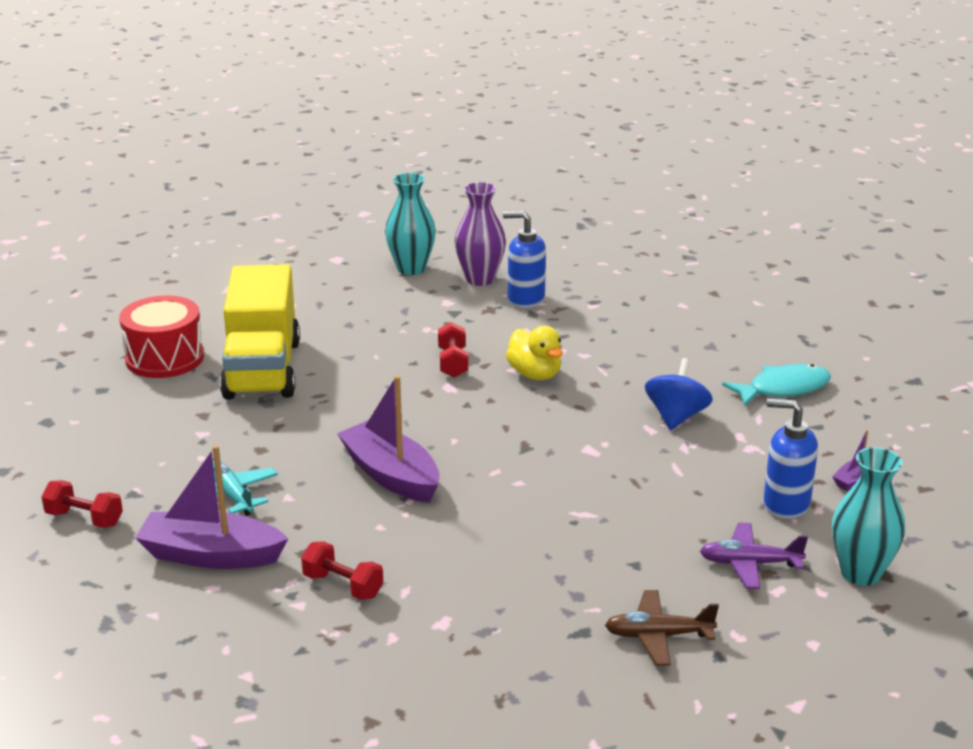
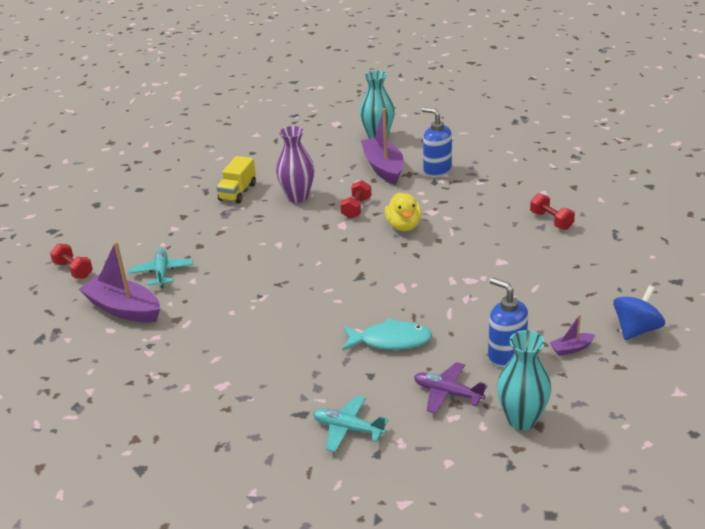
camera: 25 degrees right, 5 degrees up
red drum [119,296,204,378] -> none
yellow truck [220,264,300,400] -> yellow truck [216,156,256,203], size x0.51
red dumbbell [301,541,383,600] -> red dumbbell moved to [530,193,575,230]
purple boat [337,375,440,503] -> purple boat moved to [361,108,403,185]
purple vase [455,182,506,286] -> purple vase moved to [276,126,315,203]
brown plane [605,590,719,666] -> turquoise plane [313,395,388,452]
blue spinning top [645,358,713,430] -> blue spinning top moved to [613,285,665,340]
turquoise fish [722,364,831,407] -> turquoise fish moved to [343,318,432,350]

